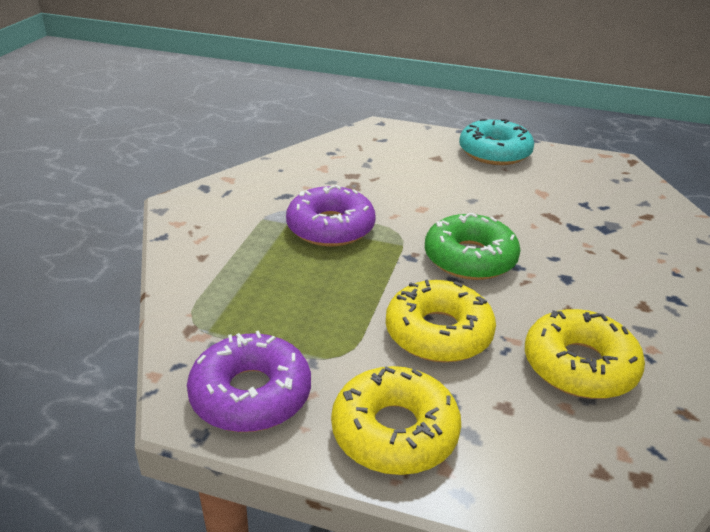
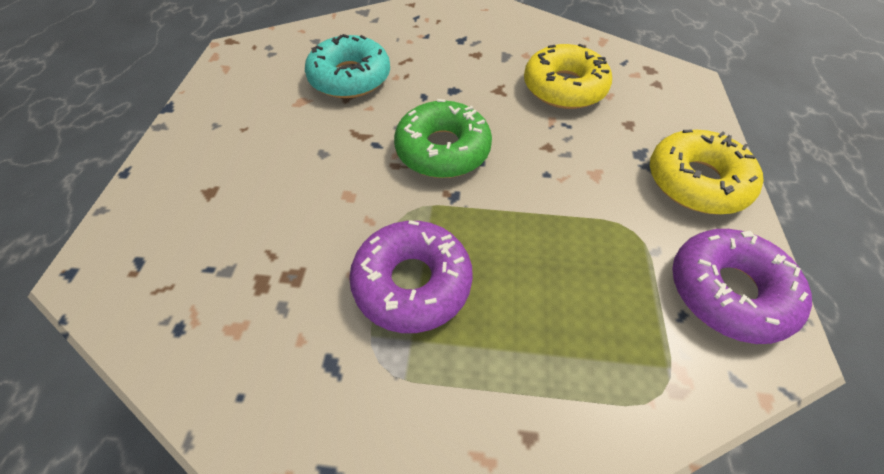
camera: 100 degrees left, 20 degrees up
yellow donut [386,280,496,363] -> none
turquoise donut [459,119,534,165] -> turquoise donut moved to [305,34,390,98]

